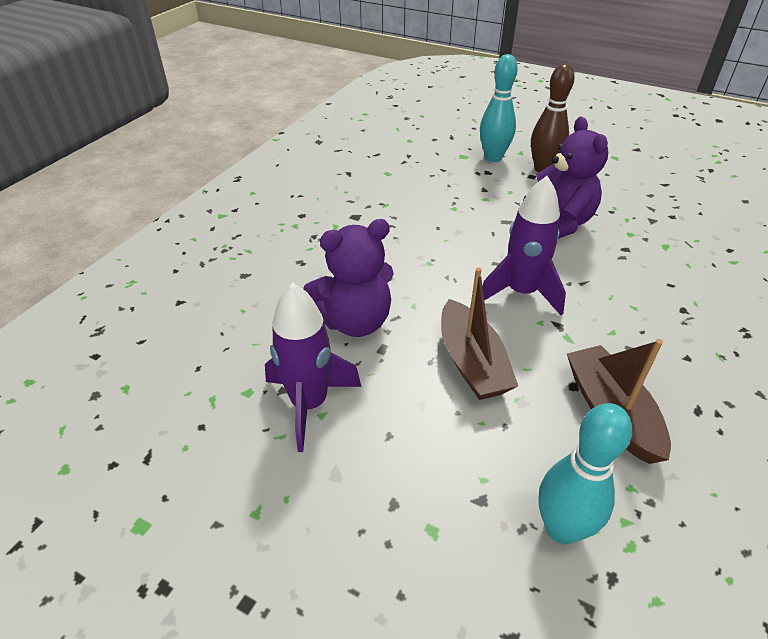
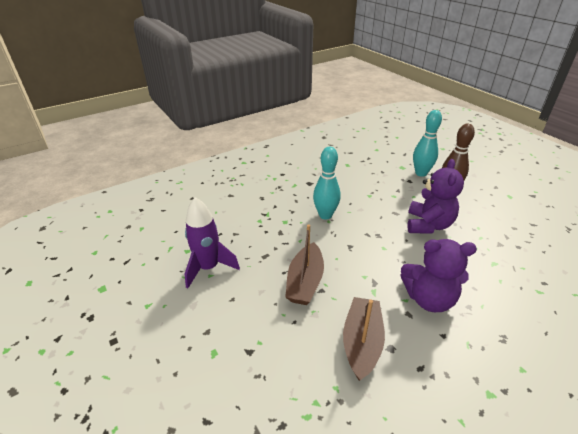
camera: 30 degrees right, 5 degrees down
purple teddy bear [303,219,394,337] -> purple teddy bear moved to [401,239,477,312]
purple rocket [482,176,566,316] -> none
turquoise bowling pin [538,403,632,544] -> turquoise bowling pin moved to [313,147,341,219]

